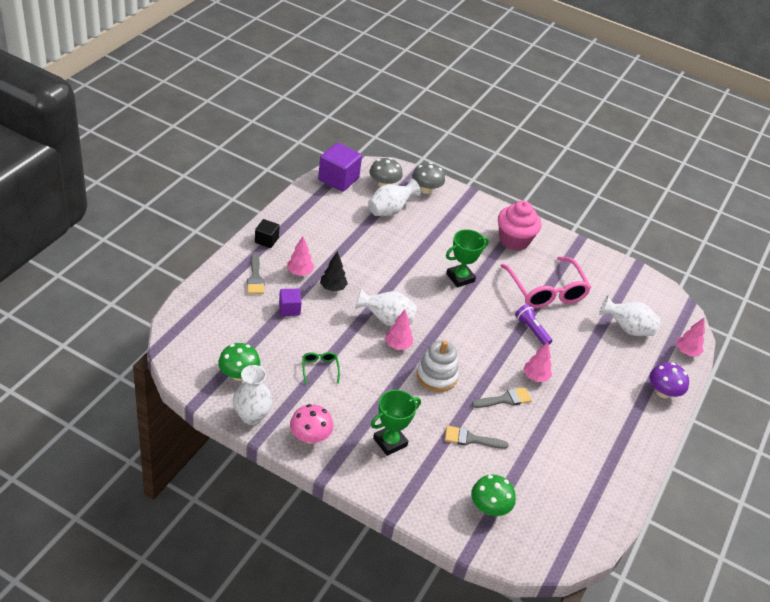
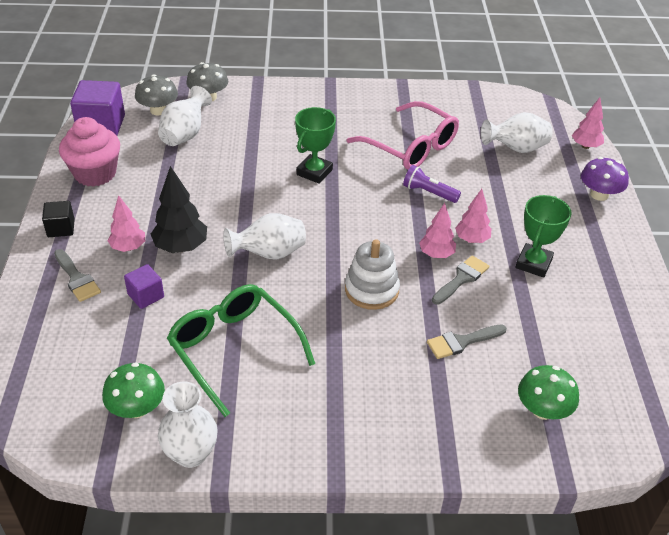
camera: 25 degrees left, 0 degrees up
pink mushroom [290,404,333,444] -> none
green glasses [302,352,340,385] -> green glasses [167,284,315,417], size x2.29
black tree [320,251,348,292] -> black tree [151,166,207,253], size x1.51
green trophy [371,390,421,456] -> green trophy moved to [516,195,572,278]
pink tree [385,309,413,350] -> pink tree moved to [419,203,456,258]
pink cupcake [498,201,541,251] -> pink cupcake moved to [59,117,120,187]

